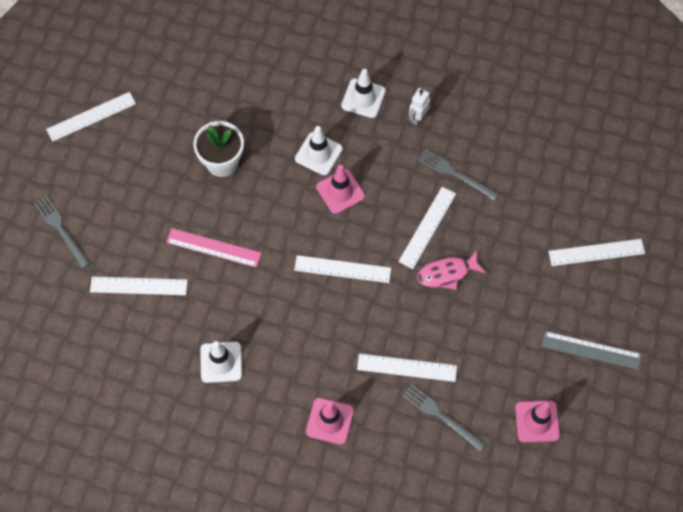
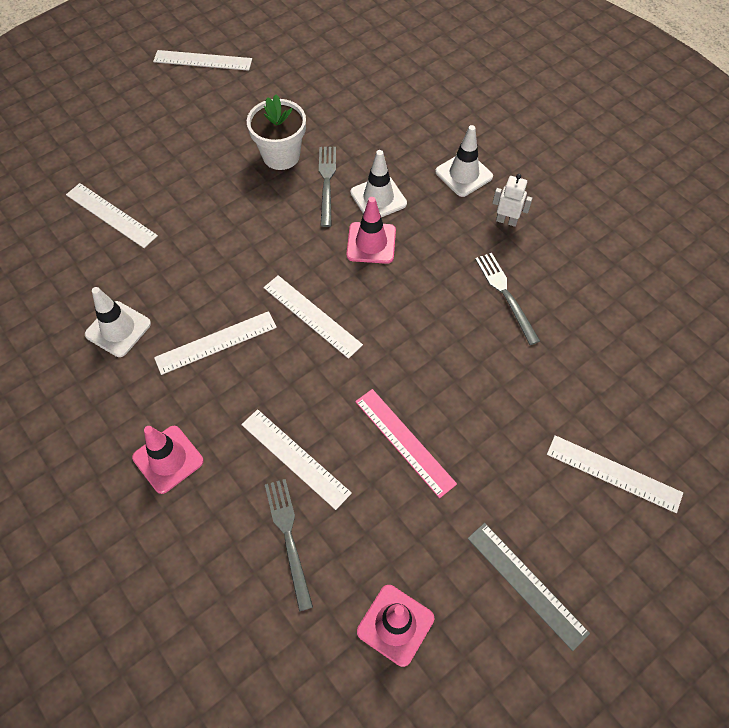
camera: 35 degrees right, 5 degrees down
grey fork [34,196,90,269] -> grey fork moved to [319,147,336,227]
pink ruler [166,228,261,267] -> pink ruler moved to [355,389,457,498]
white ruler [398,187,456,269] -> white ruler moved to [154,311,277,375]
white robot [409,88,430,126] -> white robot turned 45 degrees clockwise [493,174,533,227]
pink fish [417,250,486,290] -> none

